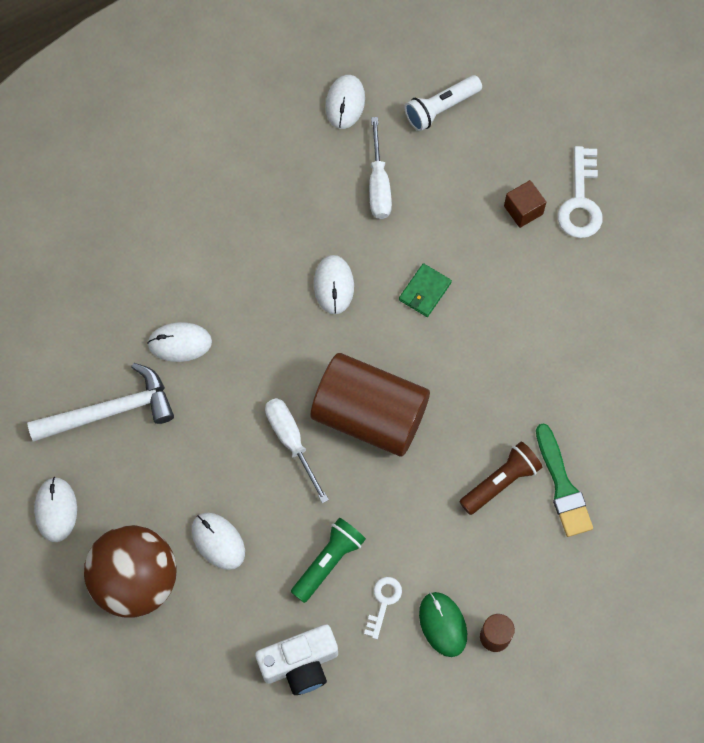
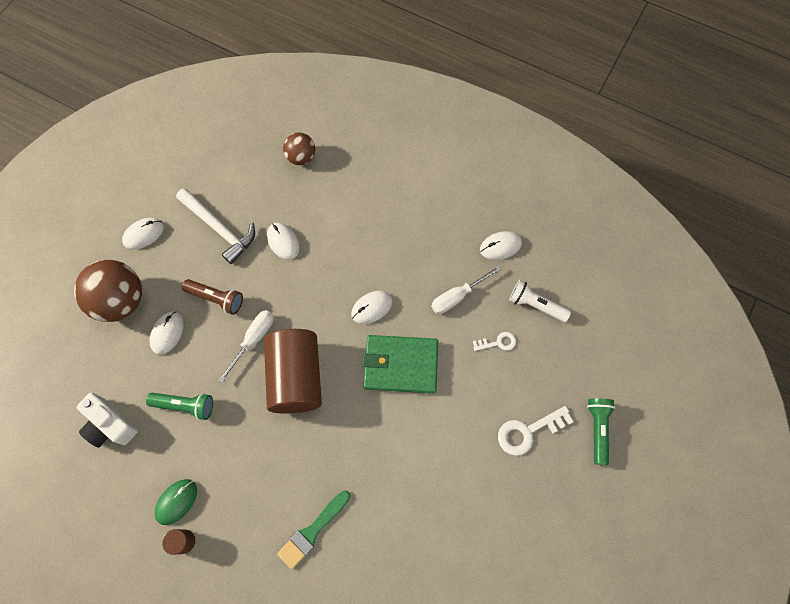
camera: 60 degrees right, 0 degrees up
white key [364,577,402,639] -> white key moved to [473,332,516,351]
green wallet [399,263,452,317] -> green wallet [363,335,438,394], size x2.11
brown flashlight [460,441,542,515] -> brown flashlight moved to [182,279,243,315]
brown cube [504,180,546,228] -> none
none -> brown ball [283,132,315,165]
none -> green flashlight [587,398,615,465]

